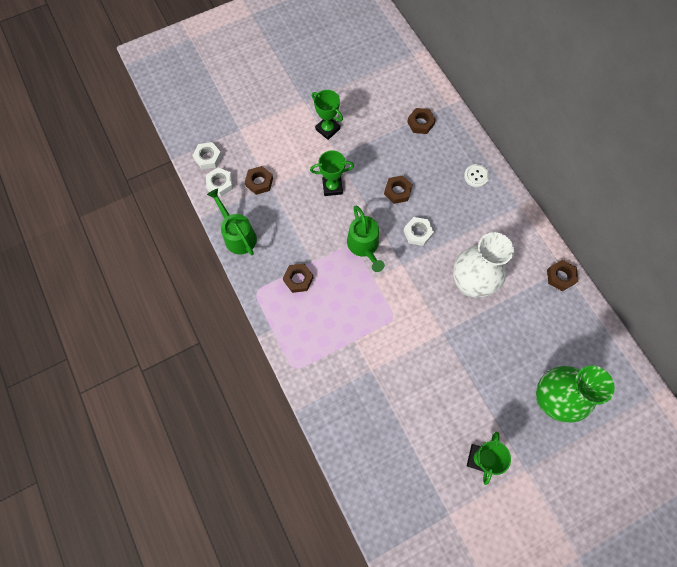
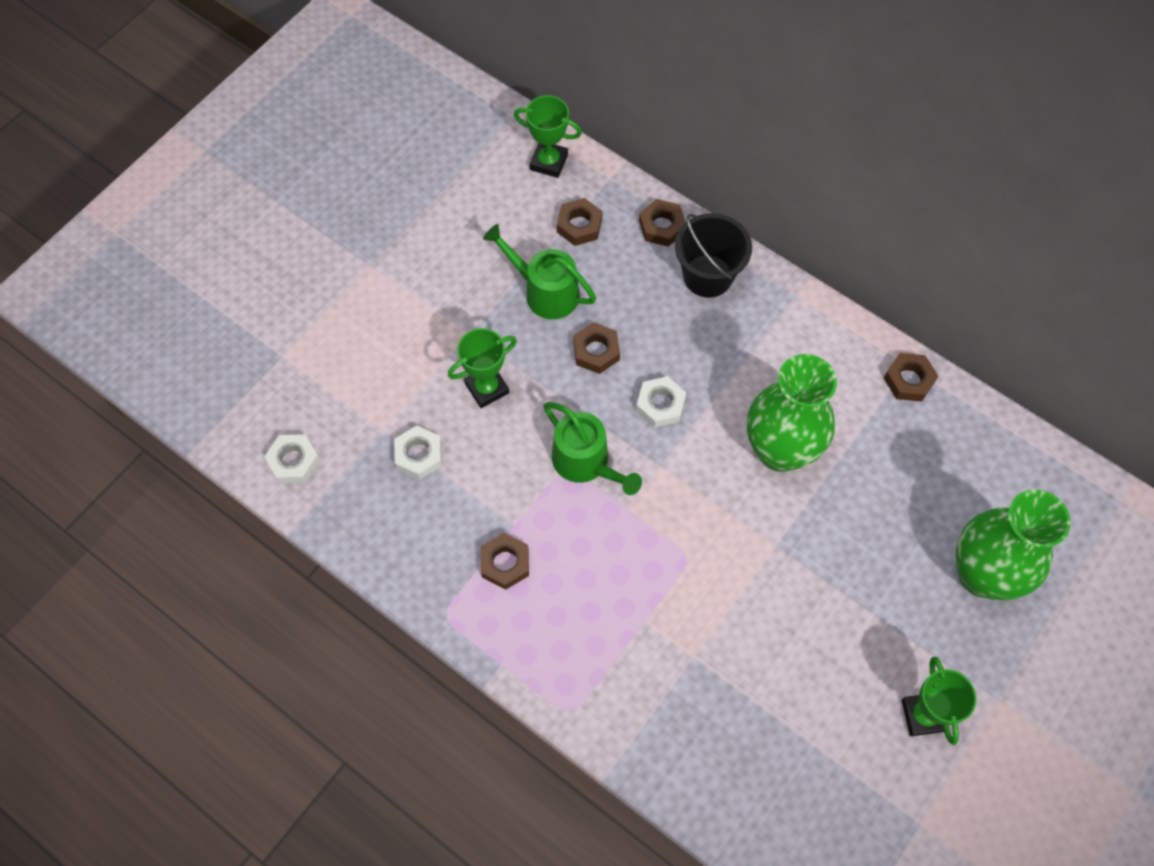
camera: 25 degrees left, 5 degrees down
white nut [192,142,222,170] -> white nut moved to [394,426,442,480]
green watering can [207,188,257,255] -> green watering can moved to [483,224,596,319]
brown nut [245,166,273,195] -> brown nut moved to [639,199,686,247]
green trophy [312,90,343,140] -> green trophy moved to [514,95,582,178]
white vase [453,232,514,297] -> green vase [747,354,837,472]
white button [464,164,489,187] -> black bucket [675,213,752,298]

